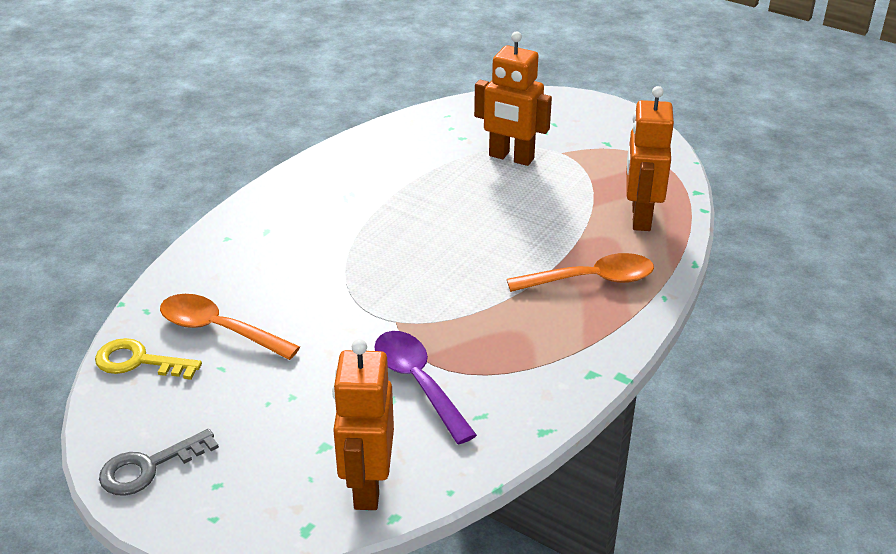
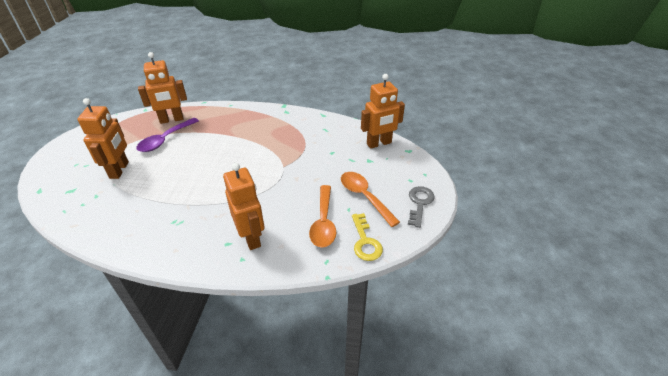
camera: 115 degrees left, 5 degrees up
grey key [99,429,219,496] -> grey key turned 105 degrees counterclockwise [408,186,435,228]
purple spoon [375,331,477,444] -> purple spoon moved to [137,118,199,152]
orange spoon [507,253,654,292] -> orange spoon moved to [341,172,400,227]
none -> orange robot [223,163,265,250]

